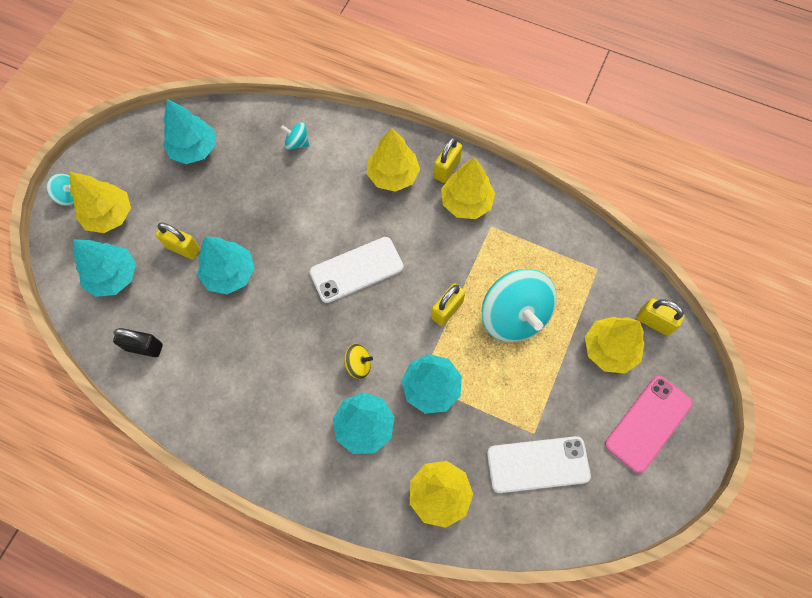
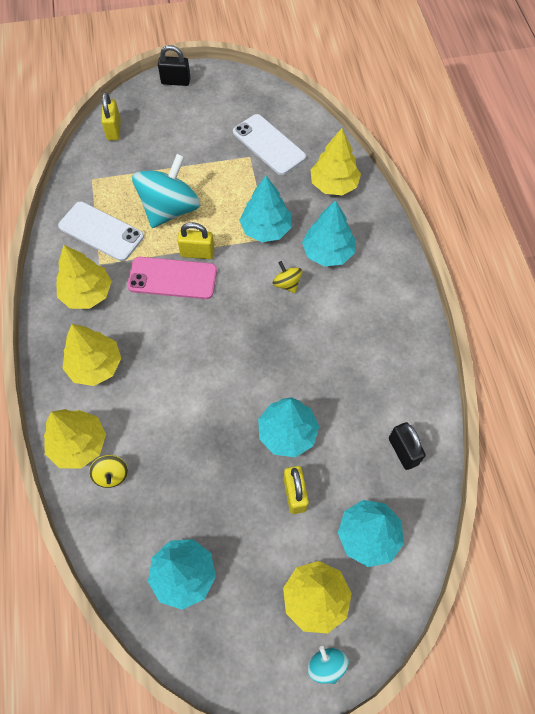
camera: 125 degrees left, 5 degrees down
turquoise spinning top [281,122,309,150] -> yellow spinning top [89,455,128,488]
white phone [310,237,404,303] -> white phone moved to [58,201,144,261]
yellow padlock [434,137,462,183] -> none
yellow tree [585,317,644,374] -> yellow tree moved to [44,409,106,469]
pink phone [605,376,693,473] -> pink phone moved to [127,257,217,299]
none -> black padlock [158,45,190,86]

